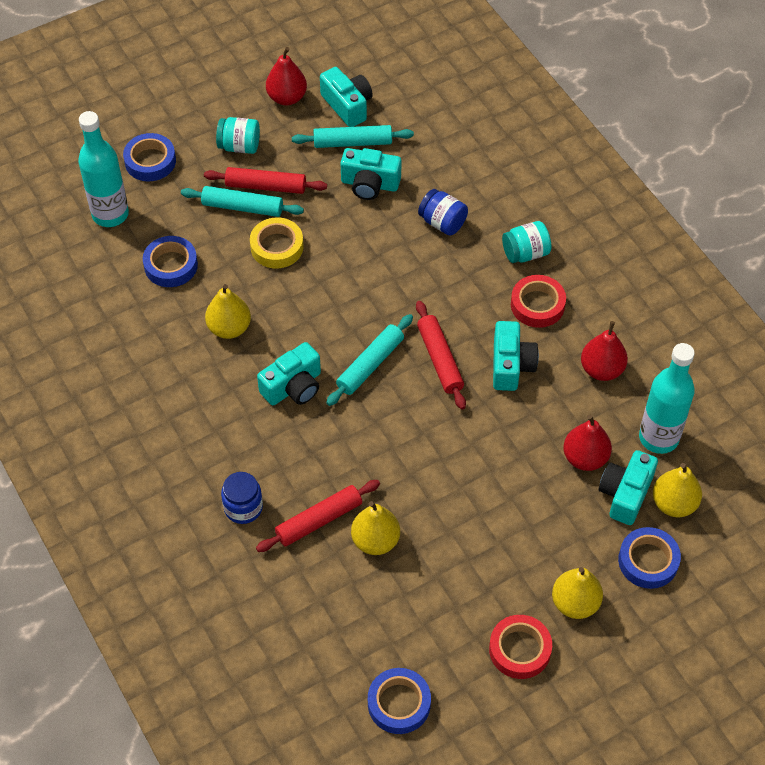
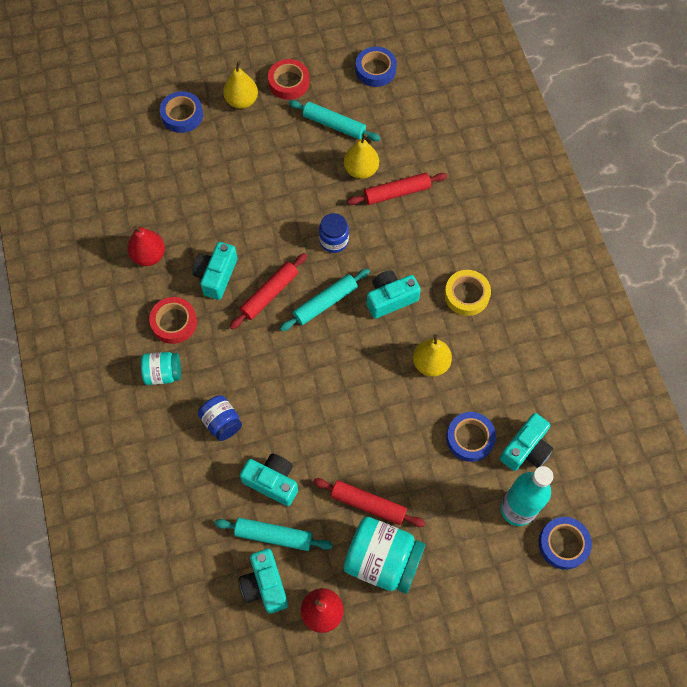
camera: 165 degrees left, 10 degrees up
blue tape [123,133,176,181] -> blue tape moved to [539,517,592,570]
turquoise rolling pin [181,186,304,217] -> turquoise rolling pin moved to [289,100,380,141]
turquoise jar [216,117,260,154] -> turquoise jar [344,517,425,594], size x1.75
blue jar [221,472,263,524] -> blue jar moved to [319,213,349,253]
yellow tape [250,217,304,268] -> yellow tape moved to [444,270,491,316]
red rolling pin [416,301,466,410] -> red rolling pin turned 45 degrees clockwise [230,253,307,330]
red pear [563,415,612,471] -> none
turquoise camera [599,450,658,525] -> turquoise camera moved to [500,413,554,471]
turquoise bottle [639,343,695,454] -> none
yellow pear [653,463,702,517] -> none

